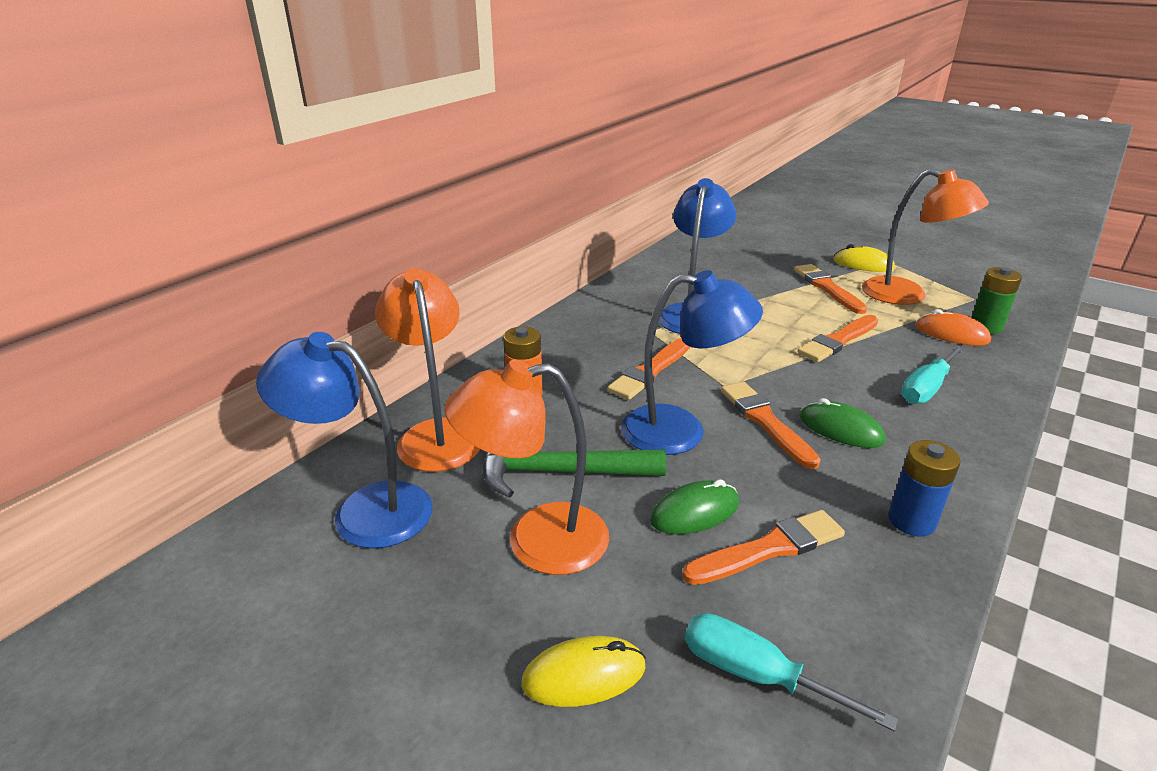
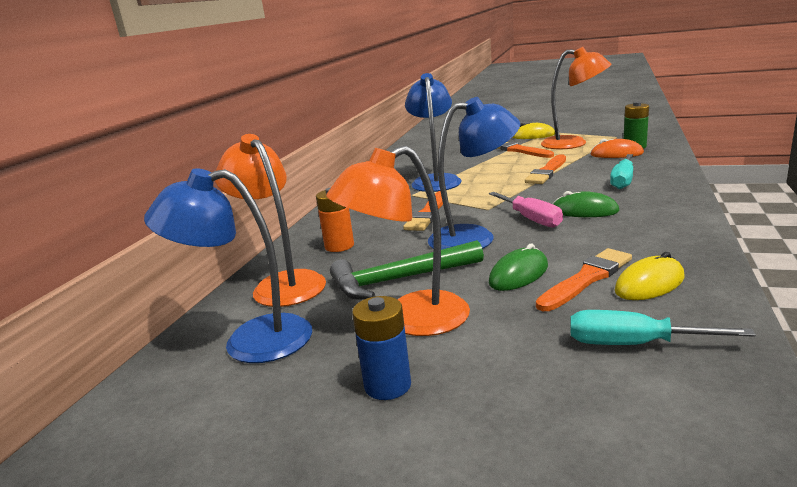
camera: 15 degrees left, 10 degrees down
yellow mouse [521,636,646,707] -> yellow mouse moved to [614,252,684,300]
orange brush [721,382,821,469] -> pink screwdriver [489,192,563,228]
blue battery [888,440,961,536] -> blue battery moved to [352,296,411,400]

